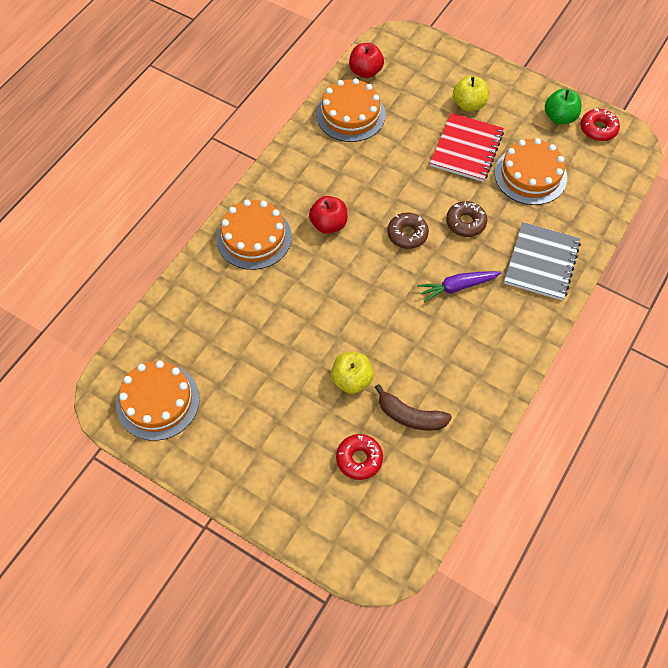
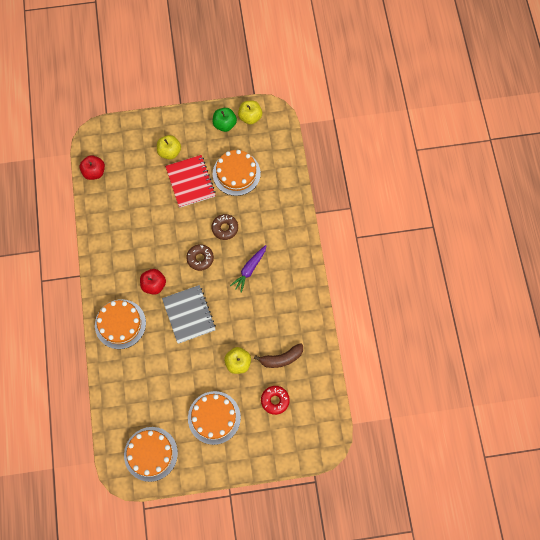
camera: 40 degrees left, 10 degrees up
orange cake [316,78,386,142] -> orange cake moved to [188,391,241,445]
grey notebook [504,222,581,300] -> grey notebook moved to [162,285,216,344]
red donut [581,109,620,141] -> yellow apple [238,101,262,124]

